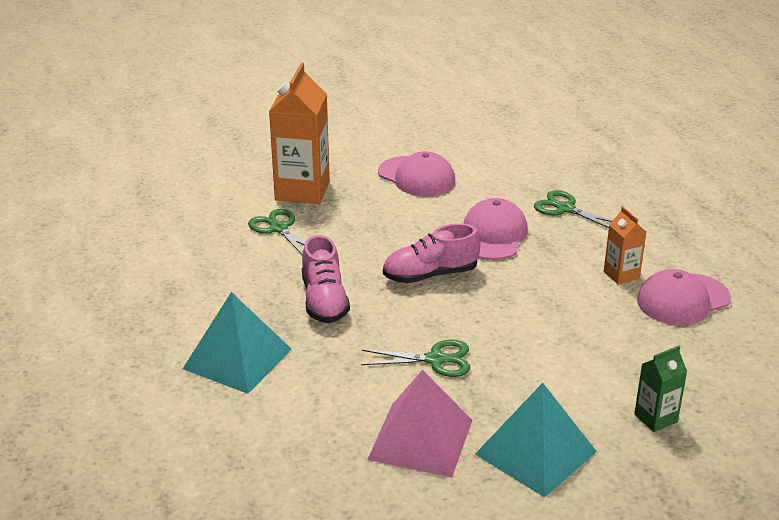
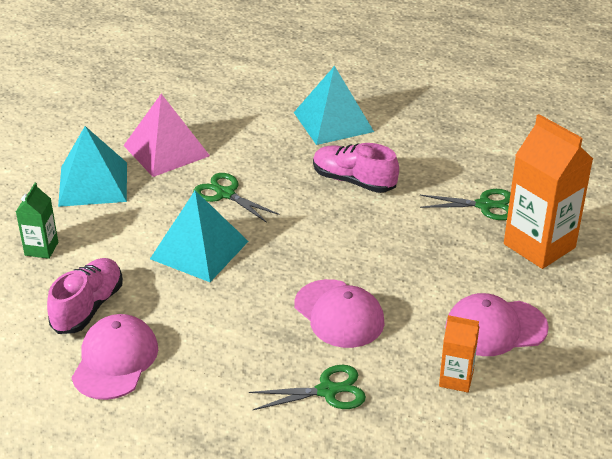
camera: 130 degrees right, 5 degrees up
green scissors [361,340,470,377] -> green scissors turned 90 degrees clockwise [193,173,279,223]
pink shoe [383,223,480,283] -> pink shoe moved to [47,258,123,334]
orange carton [604,206,646,285] -> orange carton moved to [439,315,479,393]
none -> turquoise pyramid [150,191,249,282]

